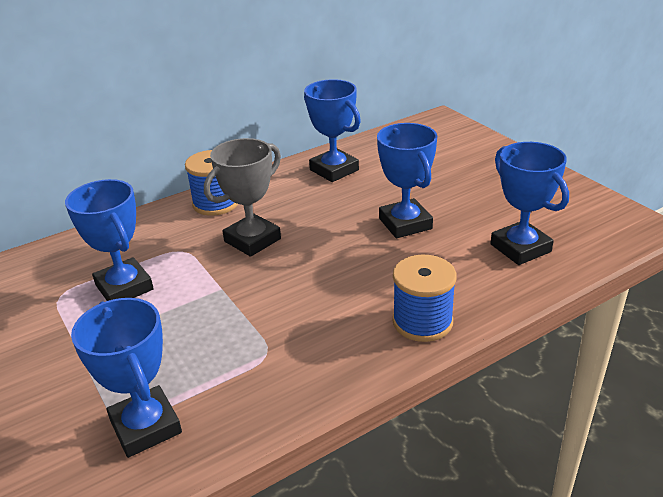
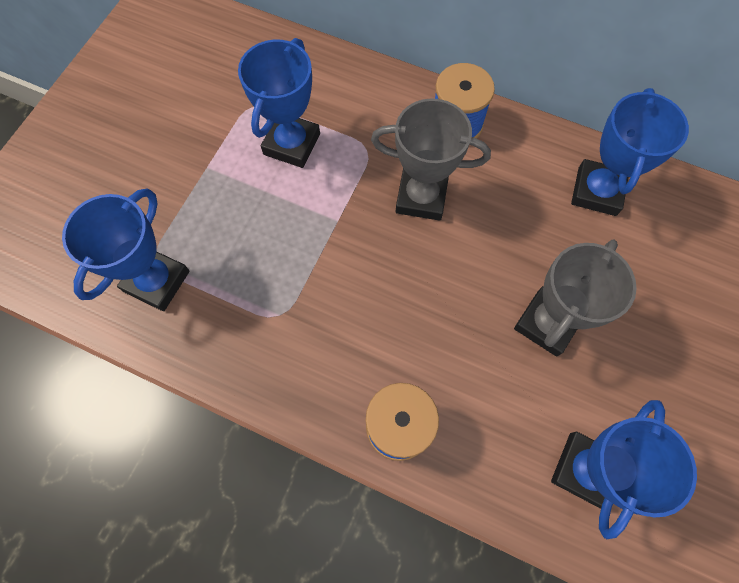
camera: 55 degrees right, 35 degrees up
blue trophy [377,123,437,238] -> grey trophy [514,240,637,357]

